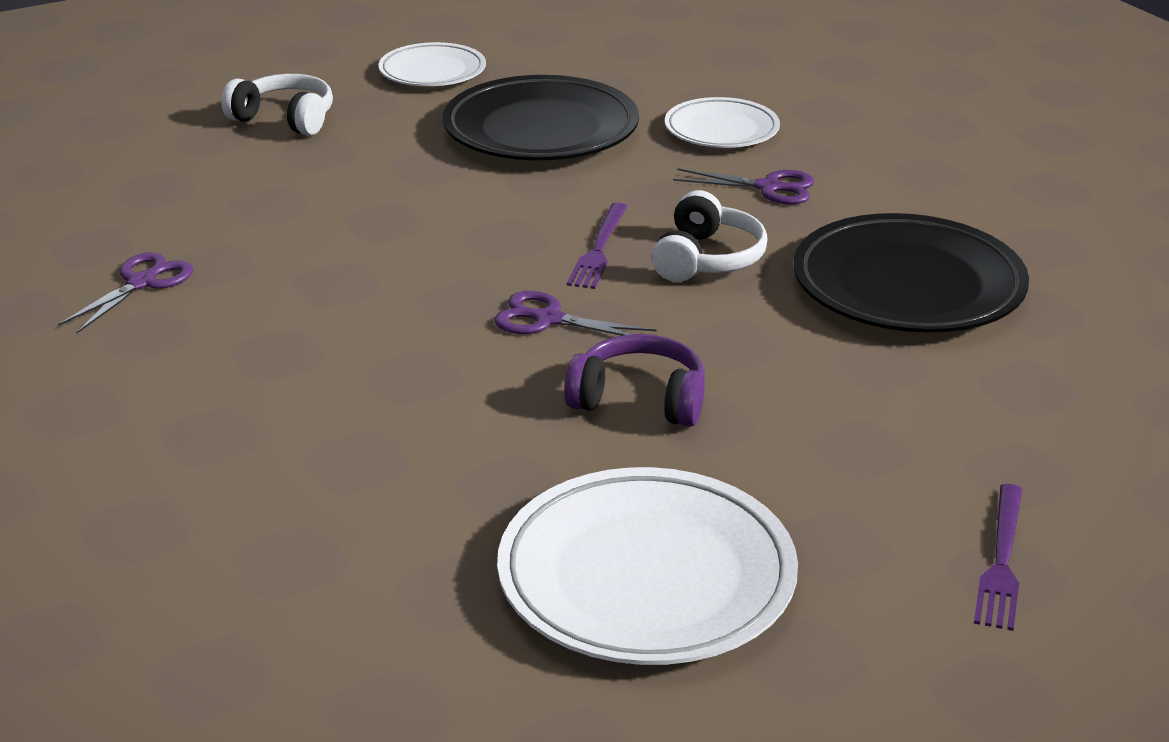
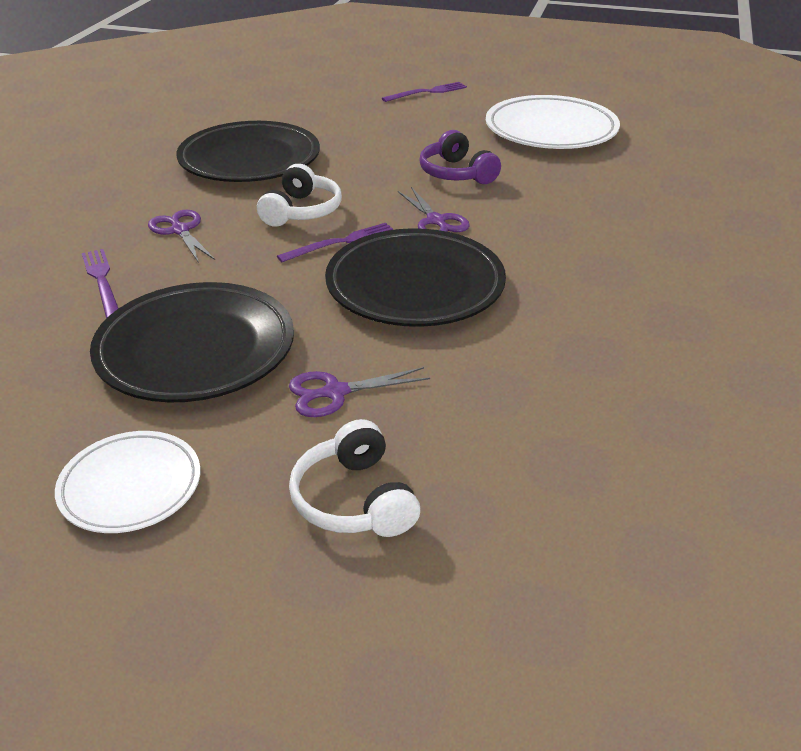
camera: 135 degrees left, 5 degrees up
purple scissors [58,252,193,333] -> purple scissors moved to [289,367,430,417]
white headphones [651,190,768,282] -> white headphones turned 135 degrees clockwise [257,164,342,227]
white plate [665,97,780,148] -> purple fork [82,249,119,319]
none -> black plate [325,228,506,327]

